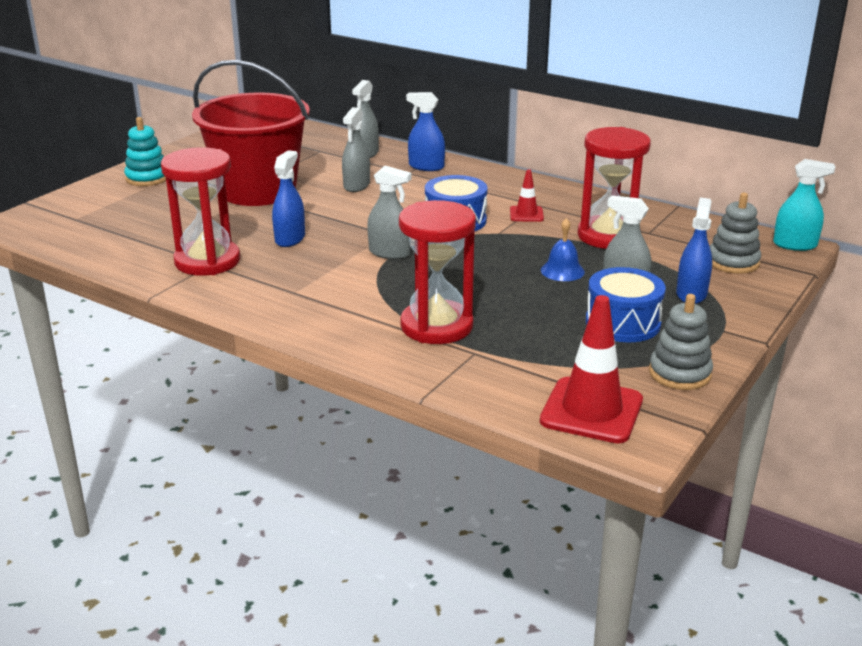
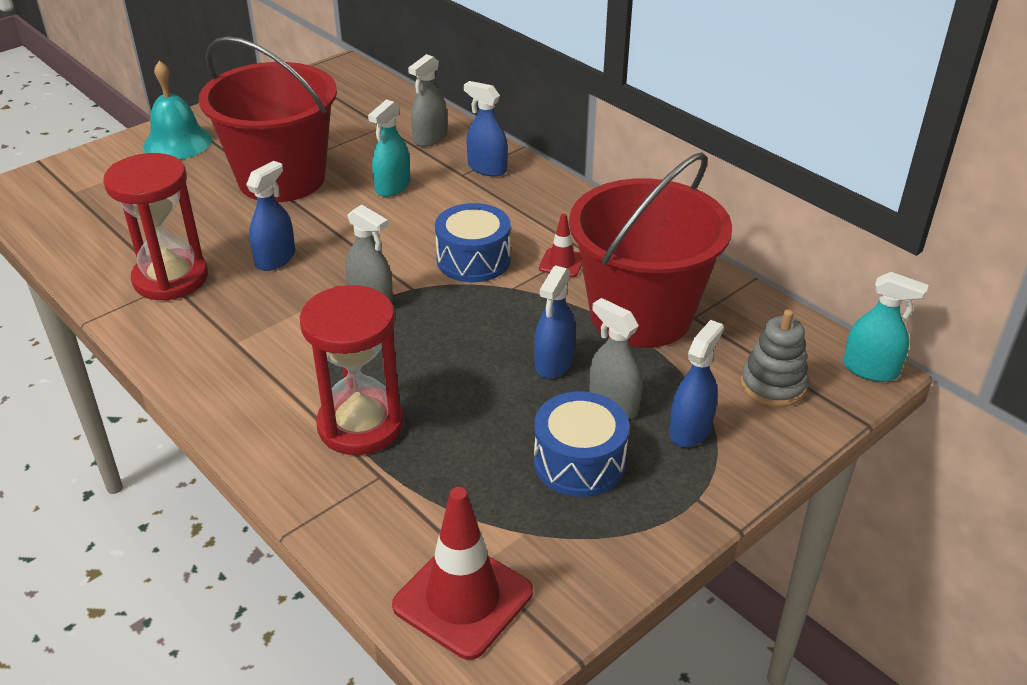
camera: 15 degrees right, 10 degrees up
turquoise stacking toy [124,117,166,186] -> turquoise bell [143,61,212,159]
grey spray bottle [342,107,370,192] -> turquoise spray bottle [368,99,410,197]
blue bell [541,218,585,281] -> blue spray bottle [534,265,576,378]
red hourglass [577,127,651,249] -> red bucket [569,152,732,348]
grey stacking toy [649,294,713,390] -> none

